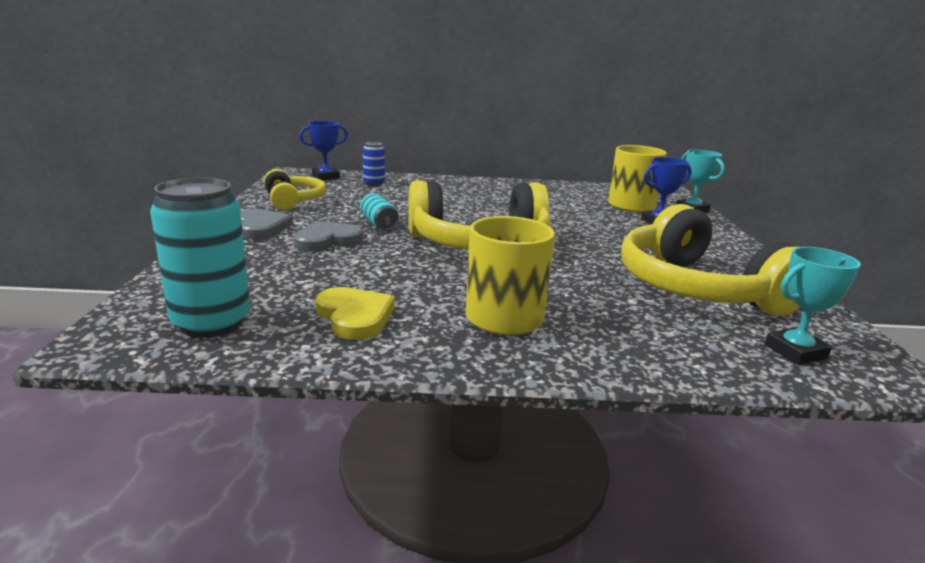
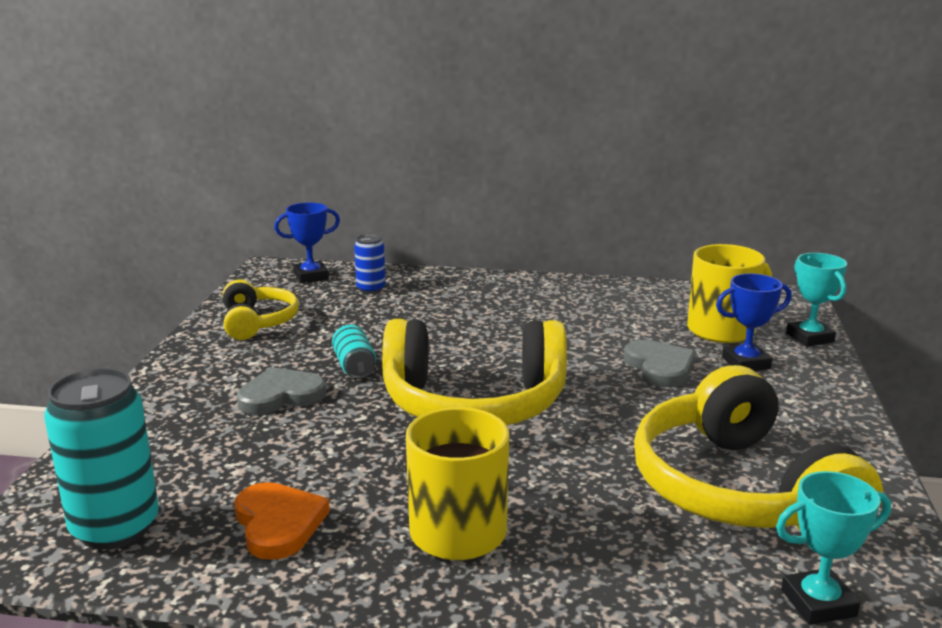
camera: 10 degrees right, 0 degrees up
grey heart [240,209,293,240] -> grey heart moved to [623,340,696,387]
yellow heart [315,287,395,340] -> orange heart [234,482,330,560]

